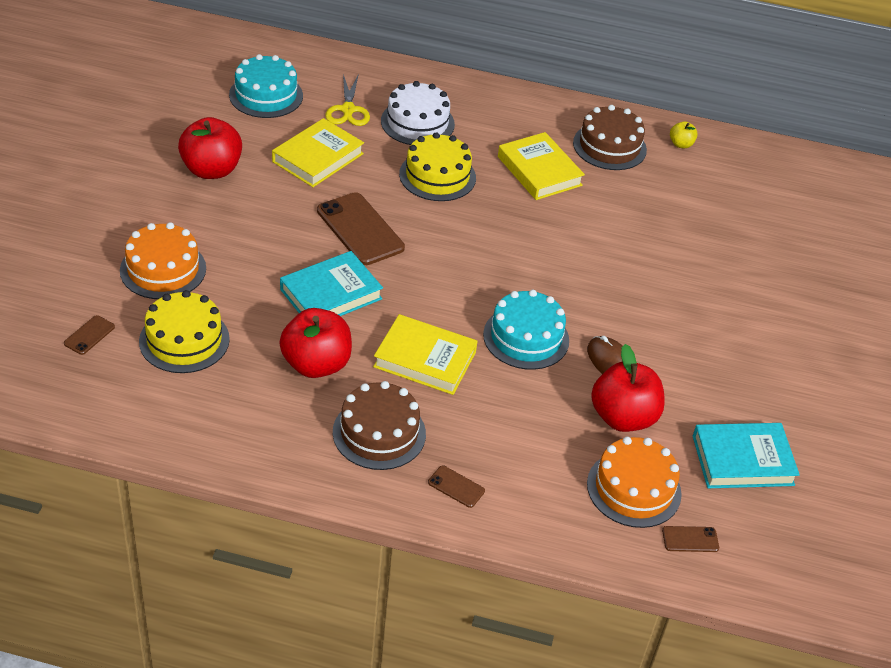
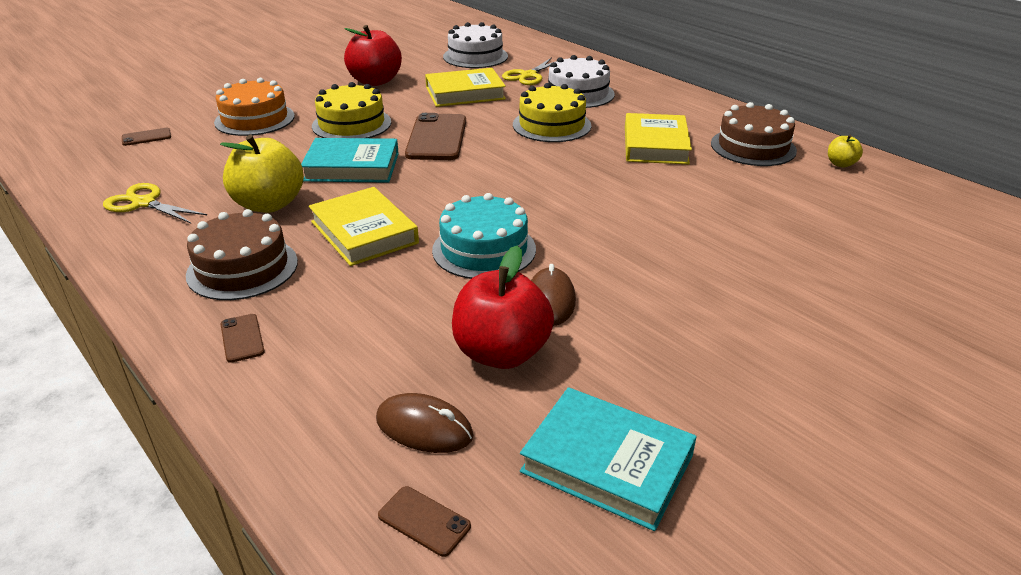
camera: 40 degrees right, 10 degrees down
yellow cake [139,290,230,373] -> yellow cake moved to [312,82,391,138]
turquoise cake [229,54,303,118] -> white cake [443,22,508,68]
red apple [279,308,352,378] -> yellow apple [220,135,304,213]
orange cake [587,437,682,528] -> brown mouse [376,393,474,453]
none -> yellow scissors [103,183,207,223]

